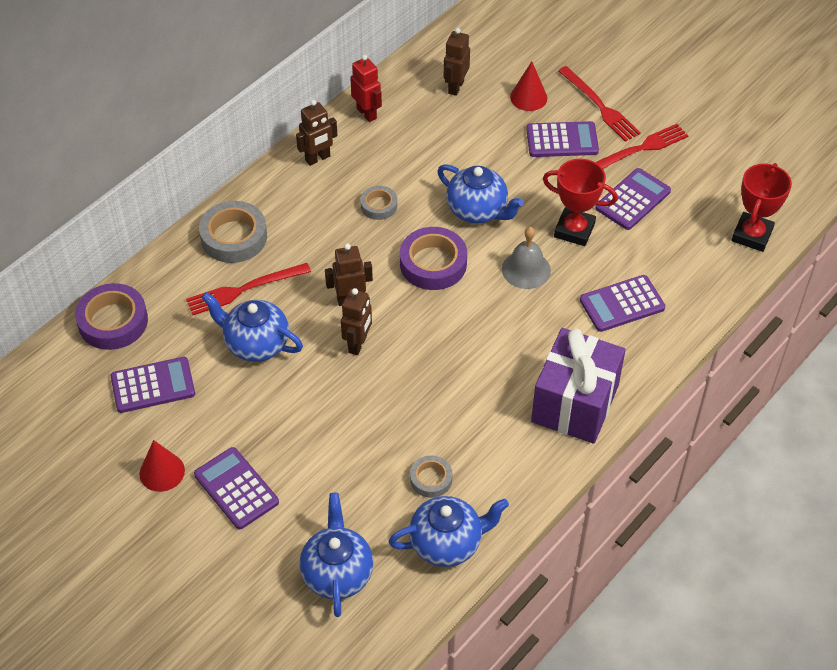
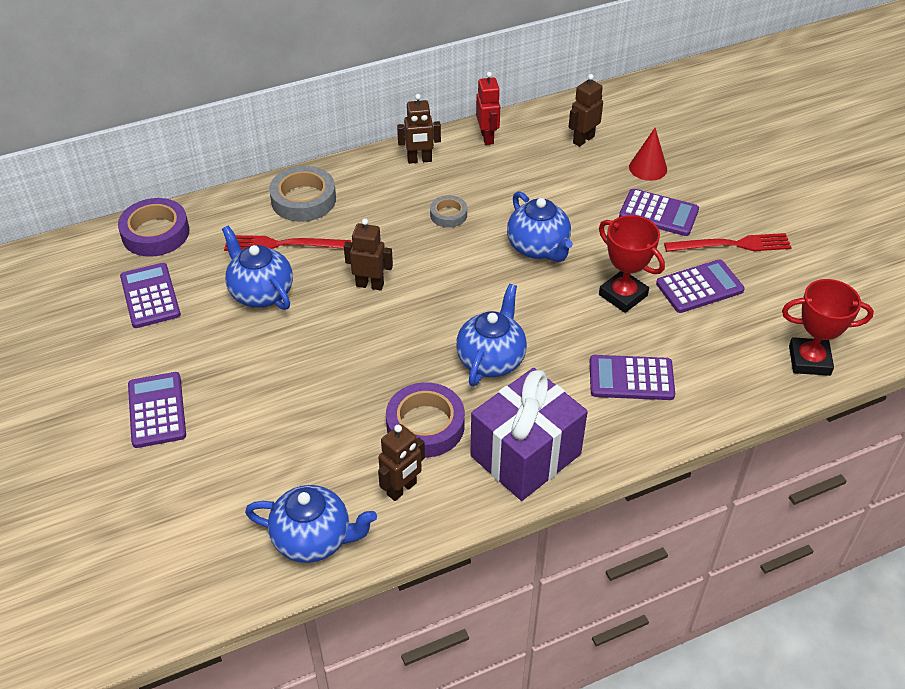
camera: 25 degrees right, 5 degrees down
purple calculator [111,357,195,413] -> purple calculator turned 120 degrees counterclockwise [120,263,181,328]
red cone [139,440,185,492] -> none
blue teapot [299,493,374,617] -> blue teapot moved to [456,284,527,386]
brown robot [341,288,372,355] -> brown robot moved to [378,424,425,501]
purple tape [400,227,467,290] -> purple tape moved to [386,382,465,458]
grey tape [410,455,452,498] -> none
grey bell [502,227,551,289] -> none
red fork [558,66,641,142] -> none
red trophy [732,163,792,252] -> red trophy turned 45 degrees clockwise [782,279,874,376]

